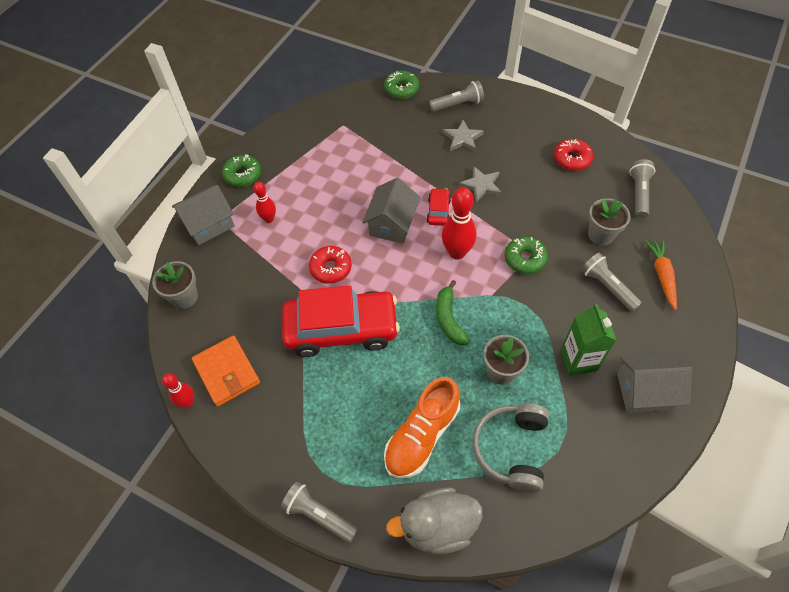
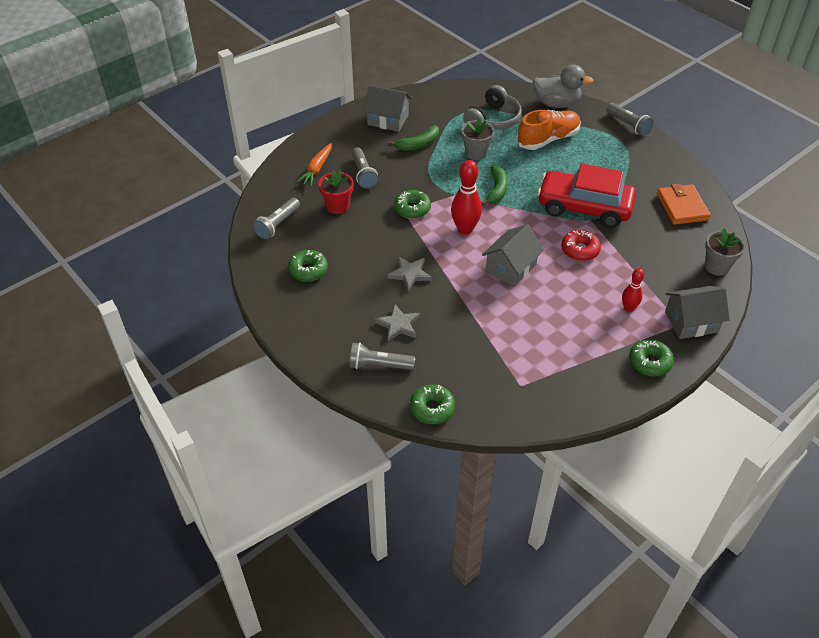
camera: 160 degrees left, 10 degrees down
red bowling pin [162,373,194,408] -> none
red car [426,188,451,226] -> none
red donut [554,139,594,171] -> green donut [288,250,328,282]
green carton [561,304,617,375] -> green banana [388,125,439,151]
grey flower pot [588,198,631,245] -> red flower pot [318,169,353,214]

